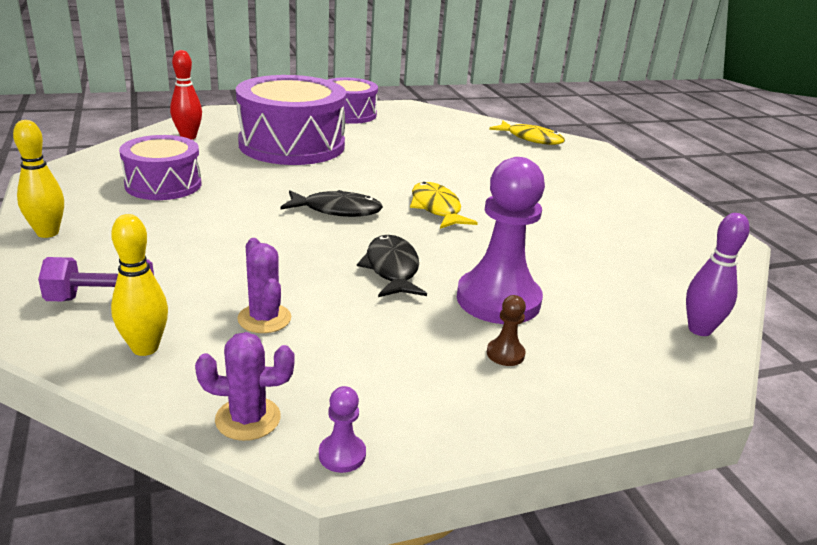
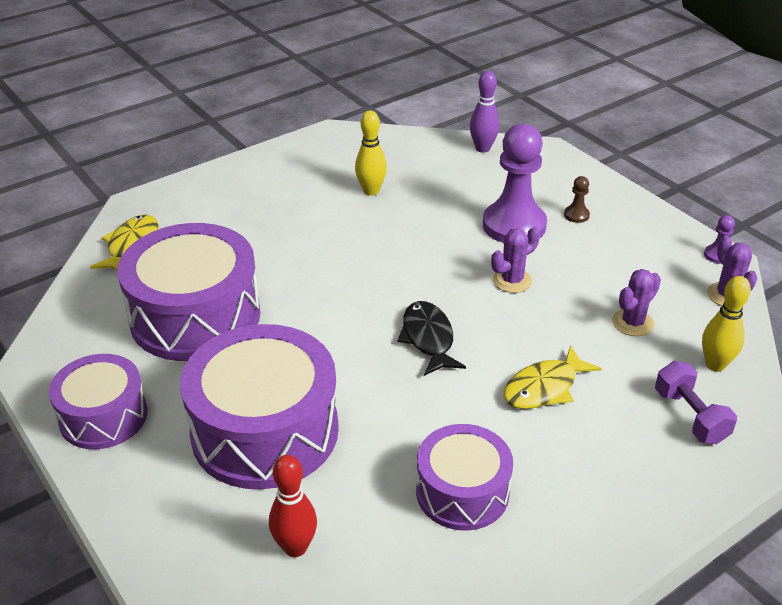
camera: 105 degrees left, 10 degrees up
yellow bowling pin [13,120,64,238] -> yellow bowling pin moved to [355,110,387,196]
black fish [357,235,427,297] -> purple cactus [491,227,540,293]
yellow fish [410,182,478,229] -> yellow fish moved to [504,345,602,409]
none -> purple drum [117,223,260,361]

